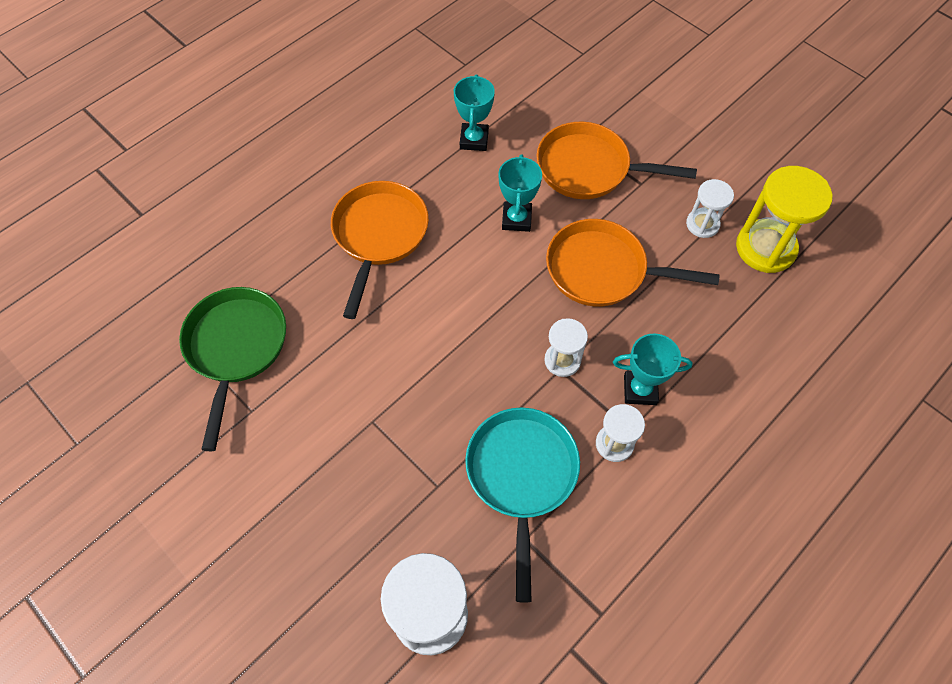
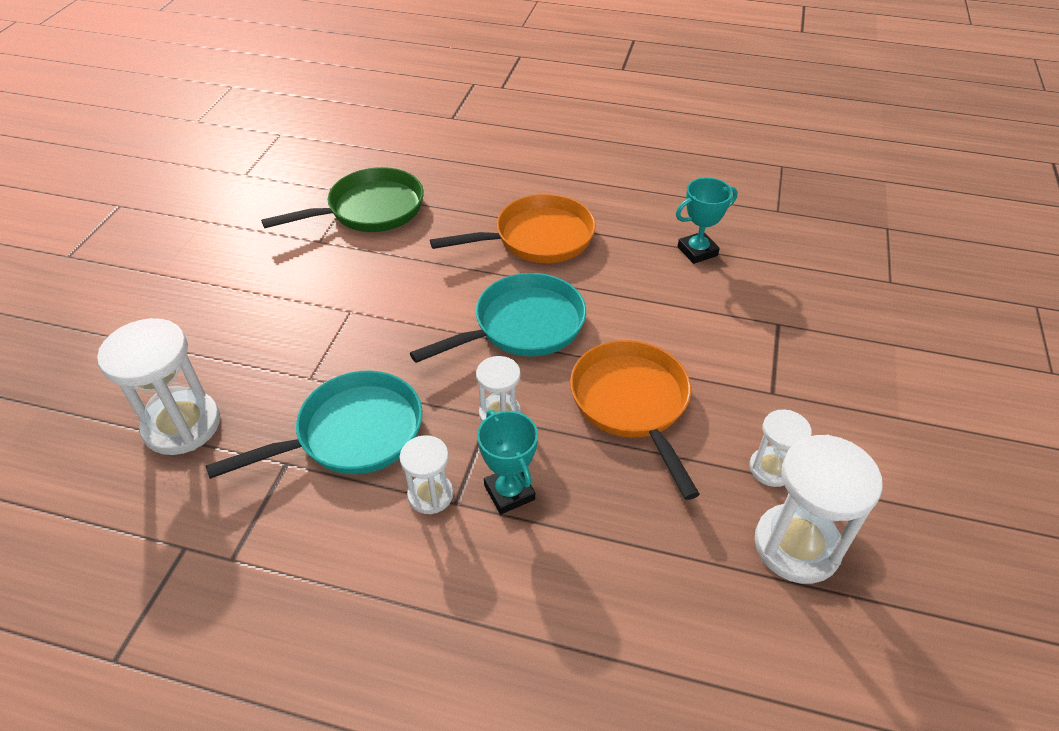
camera: 60 degrees right, 15 degrees down
turquoise trophy [498,154,542,232] -> none
orange pan [536,122,697,199] -> none
yellow hourglass [736,166,833,273] -> white hourglass [754,435,883,584]
none -> turquoise pan [410,273,586,363]

